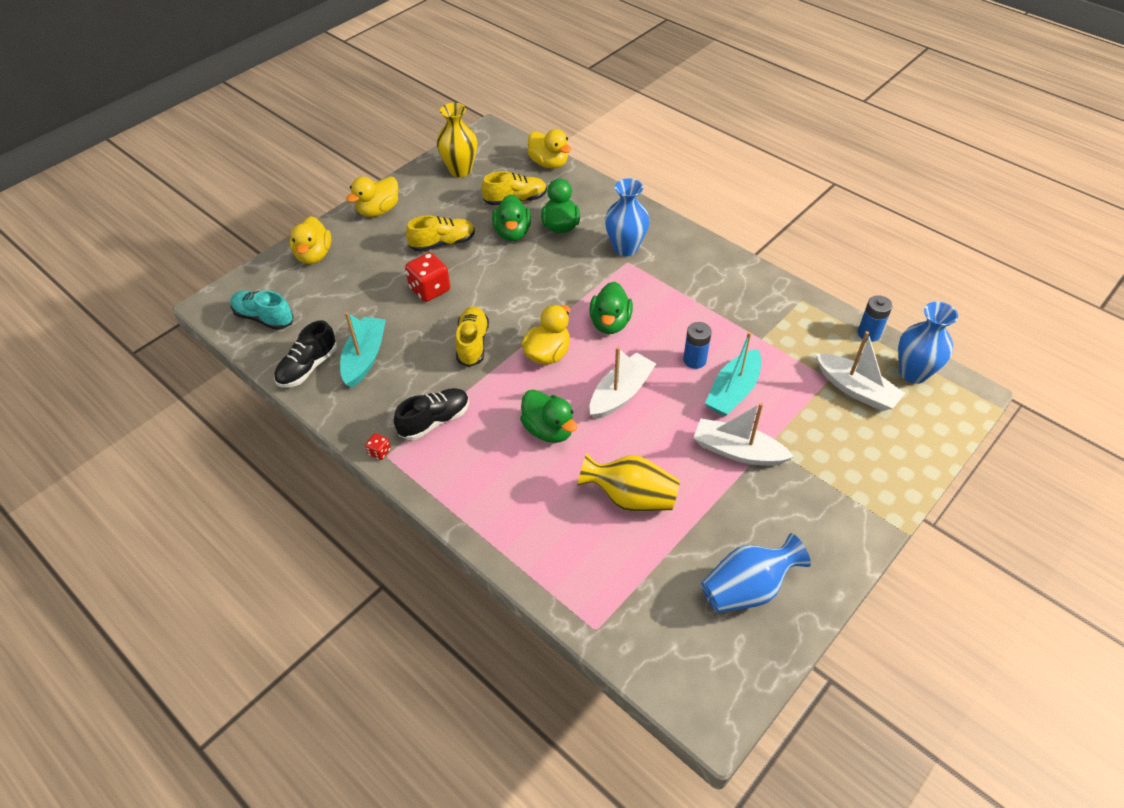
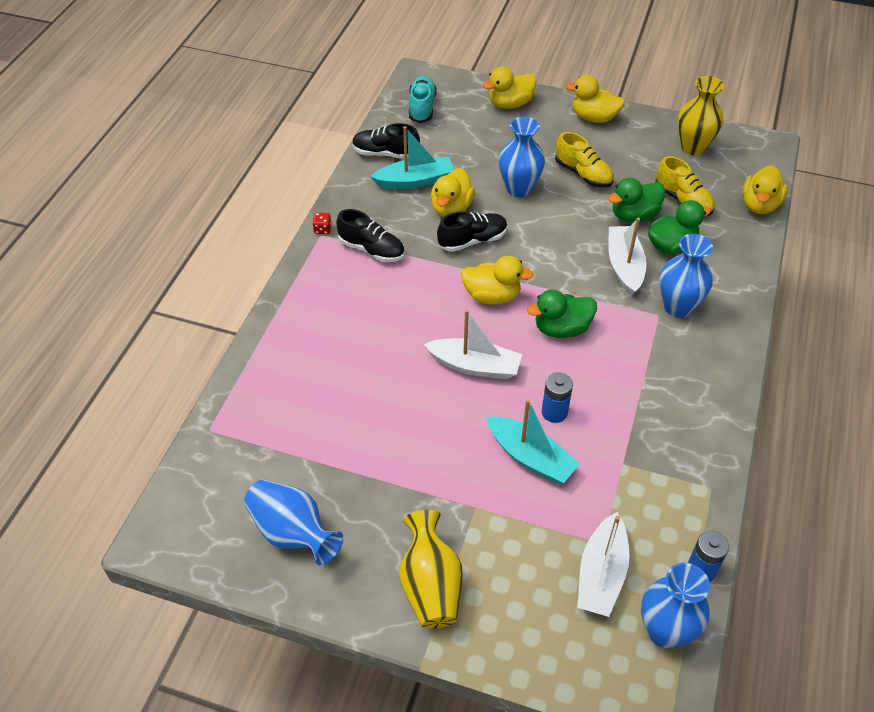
camera: 65 degrees right, 0 degrees up
red dice [405,252,450,302] -> blue vase [498,117,545,197]
yellow shoe [455,306,489,367] -> black shoe [437,211,508,252]
green duck [520,389,577,443] -> none
yellow vase [577,452,680,512] -> yellow vase moved to [399,510,463,629]
white boat [693,403,794,466] -> white boat moved to [608,218,647,296]
turquoise boat [705,332,761,416] -> turquoise boat turned 150 degrees counterclockwise [486,399,580,484]
none -> yellow duck [431,168,475,217]

